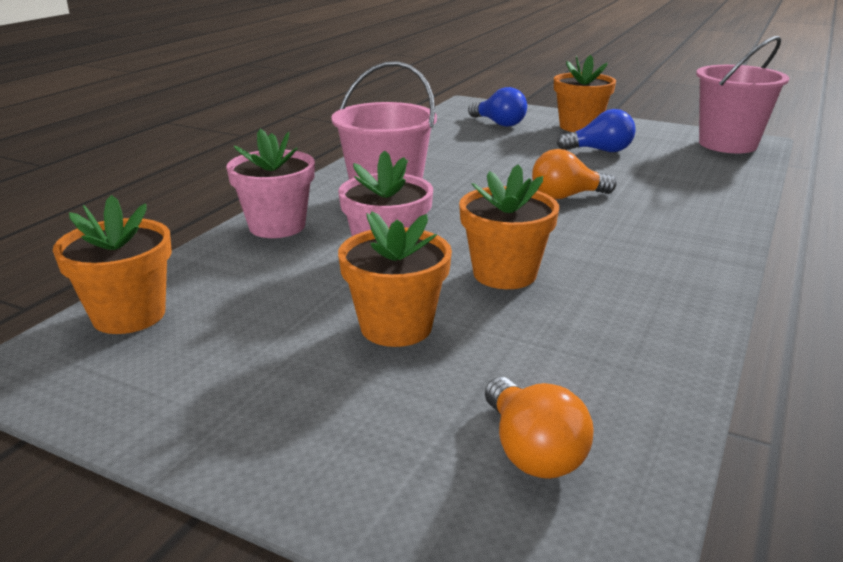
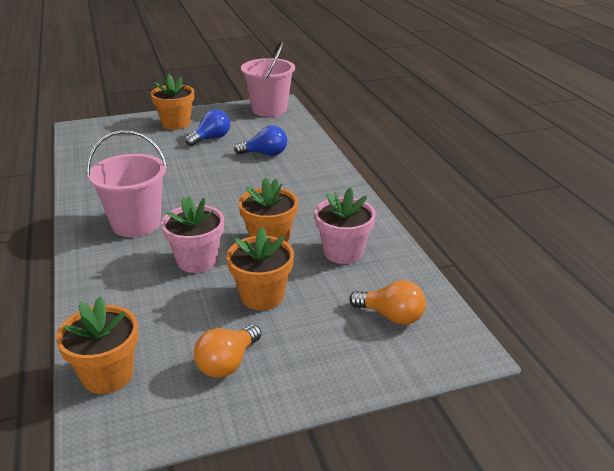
camera: 45 degrees left, 5 degrees up
pink flower pot [226,129,315,238] -> pink flower pot moved to [314,187,376,264]
blue light bulb [468,87,527,127] -> blue light bulb moved to [234,125,287,156]
orange light bulb [532,149,617,199] -> orange light bulb moved to [194,324,261,378]

